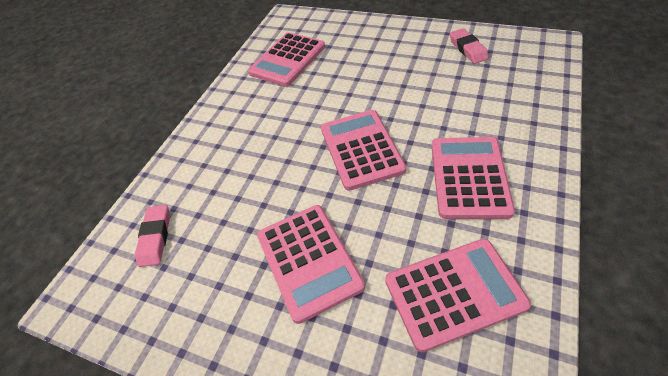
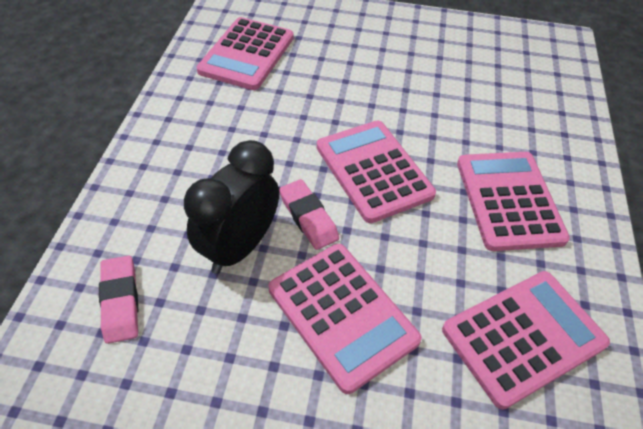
camera: 20 degrees left, 0 degrees up
pink eraser [450,28,489,64] -> pink eraser moved to [279,179,339,250]
none -> black clock [184,140,279,274]

